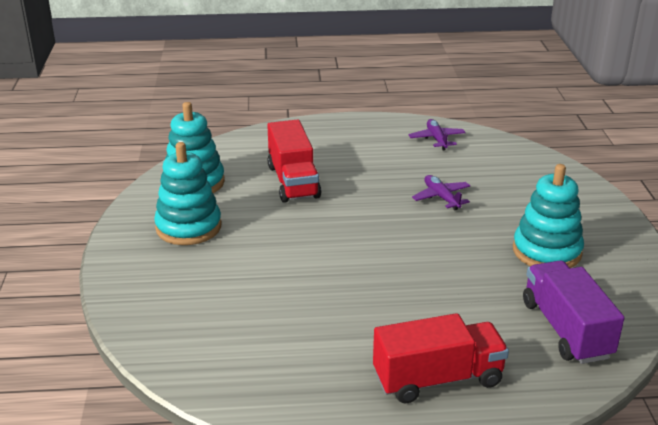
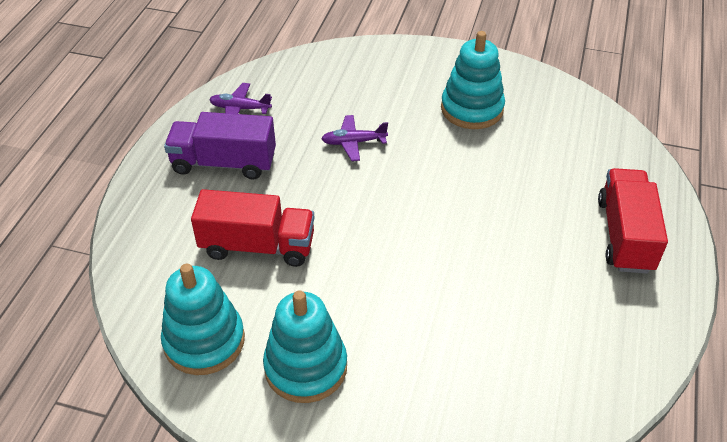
camera: 70 degrees left, 15 degrees up
purple truck [523,260,625,364] -> purple truck moved to [164,112,276,180]

